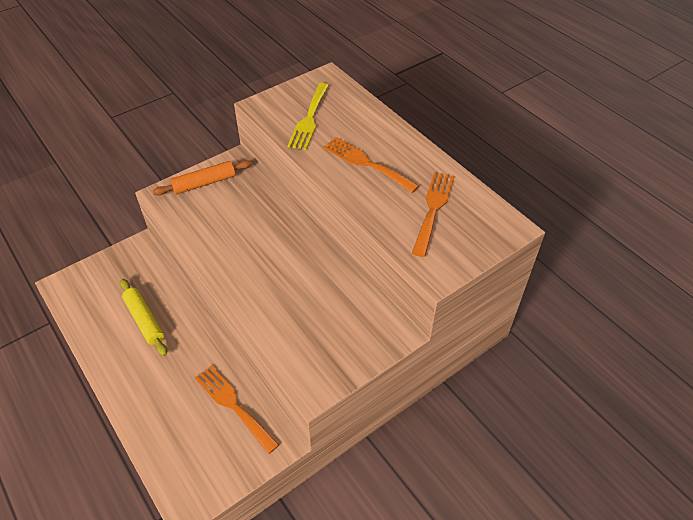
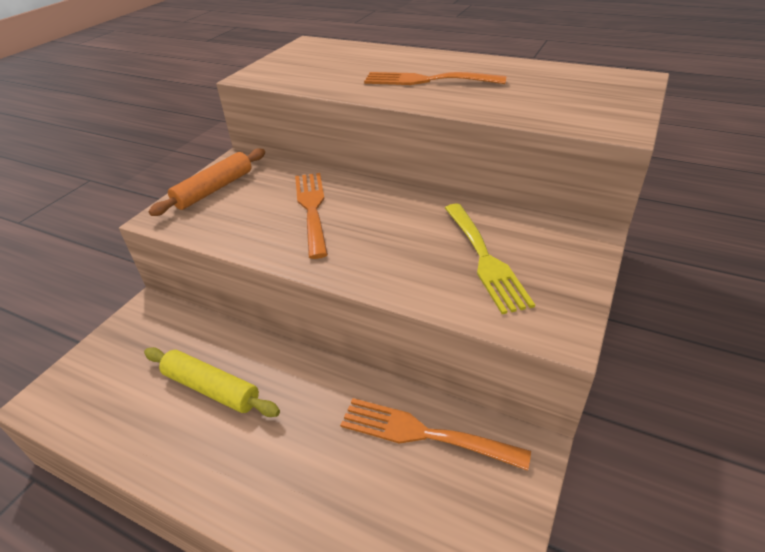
camera: 25 degrees left, 10 degrees down
yellow fork [287,83,329,150] -> yellow fork moved to [445,204,535,314]
orange fork [412,172,454,257] -> orange fork moved to [295,173,328,259]

